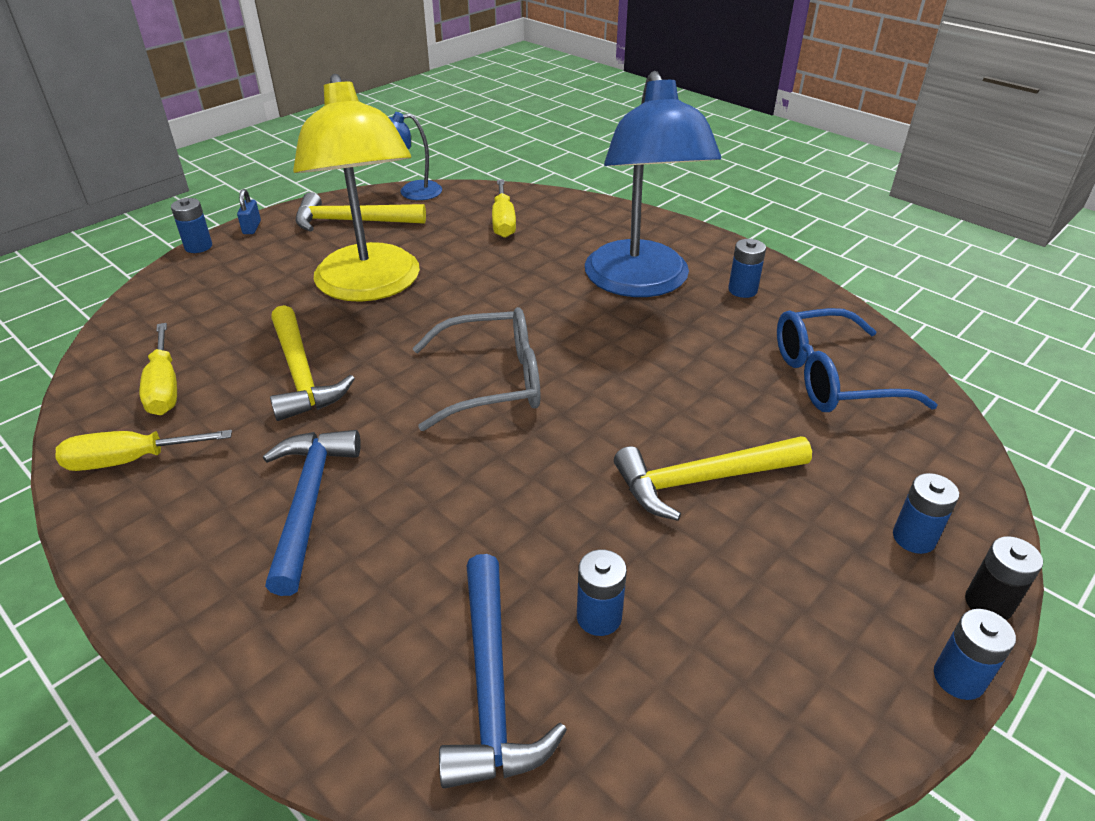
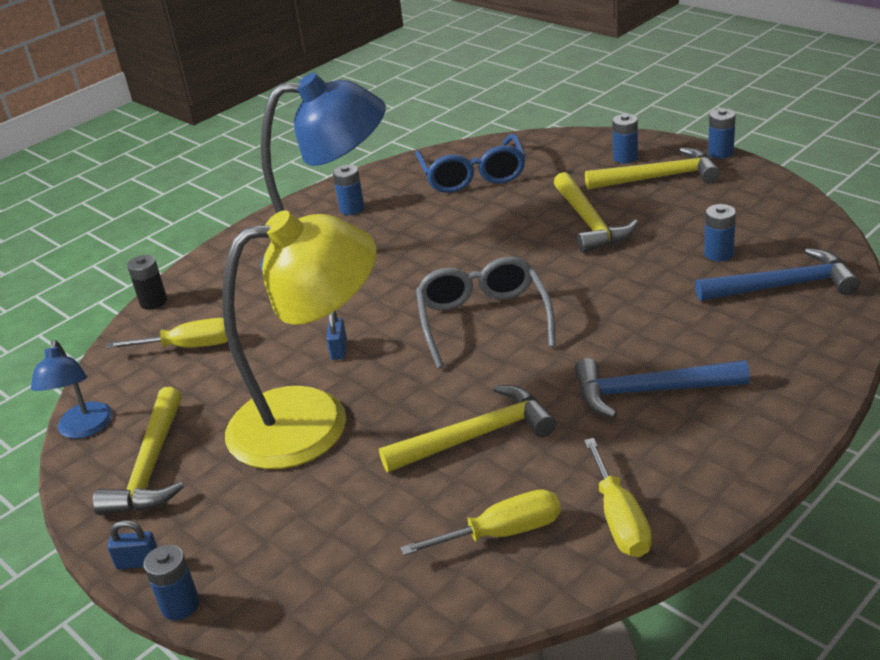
camera: 85 degrees left, 5 degrees down
black battery [965,536,1043,620] -> black battery moved to [127,255,167,310]
none -> blue padlock [327,311,347,360]
none -> yellow hammer [585,148,720,190]

